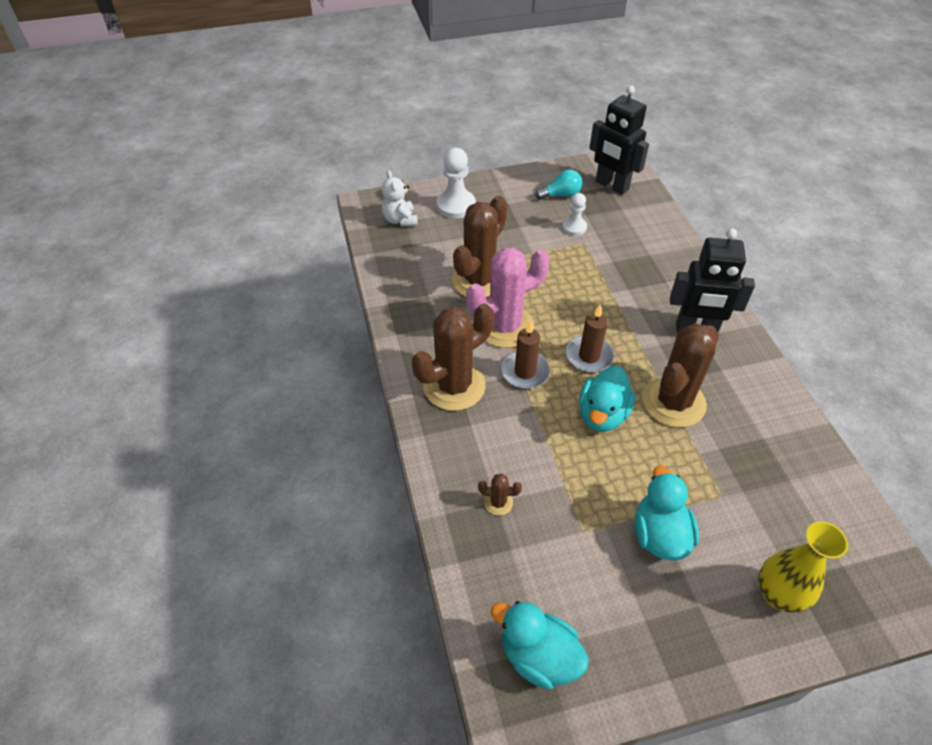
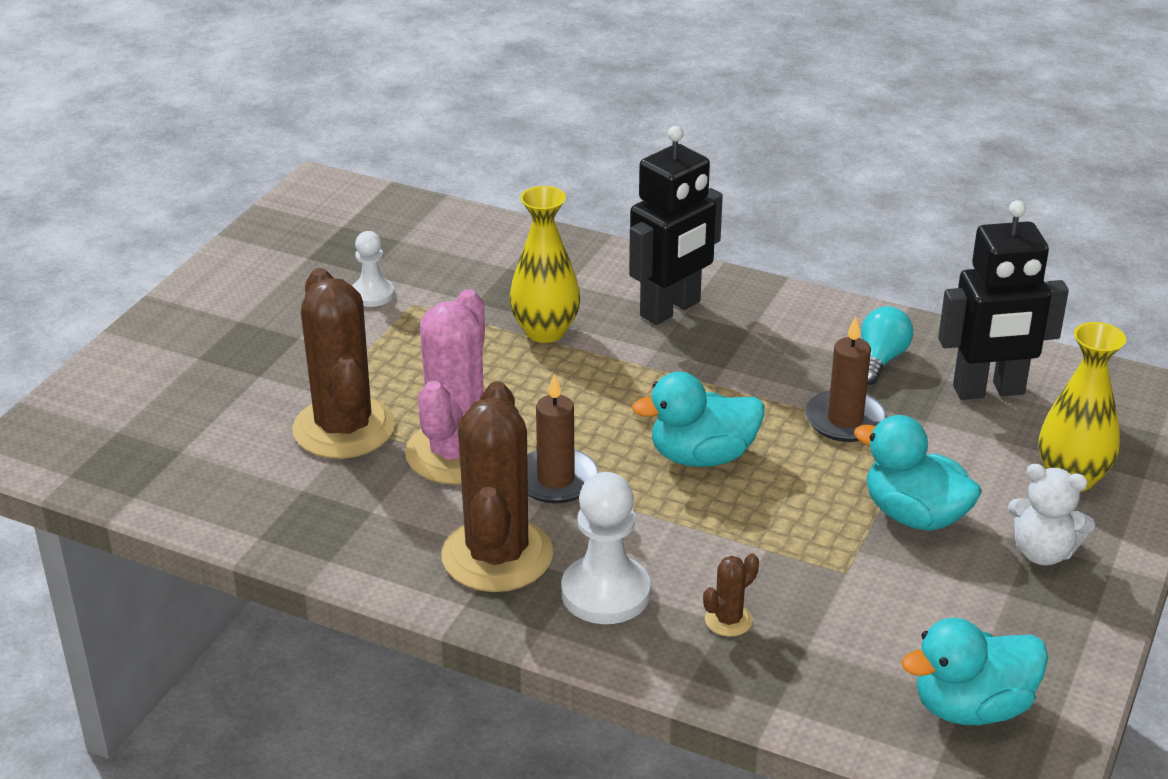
camera: 50 degrees left, 15 degrees down
white teddy bear [381,171,418,226] -> white teddy bear moved to [1008,464,1095,565]
white pawn [437,148,476,219] -> white pawn moved to [561,472,651,624]
turquoise light bulb [535,170,582,200] -> turquoise light bulb moved to [861,306,913,385]
brown candle [566,305,614,373] -> brown candle moved to [805,316,887,442]
turquoise duck [579,366,635,432] -> turquoise duck turned 105 degrees clockwise [632,372,764,467]
black robot [589,85,649,195] -> black robot moved to [938,200,1069,400]
brown cactus [642,323,719,428] -> none
none -> yellow vase [510,186,580,343]

